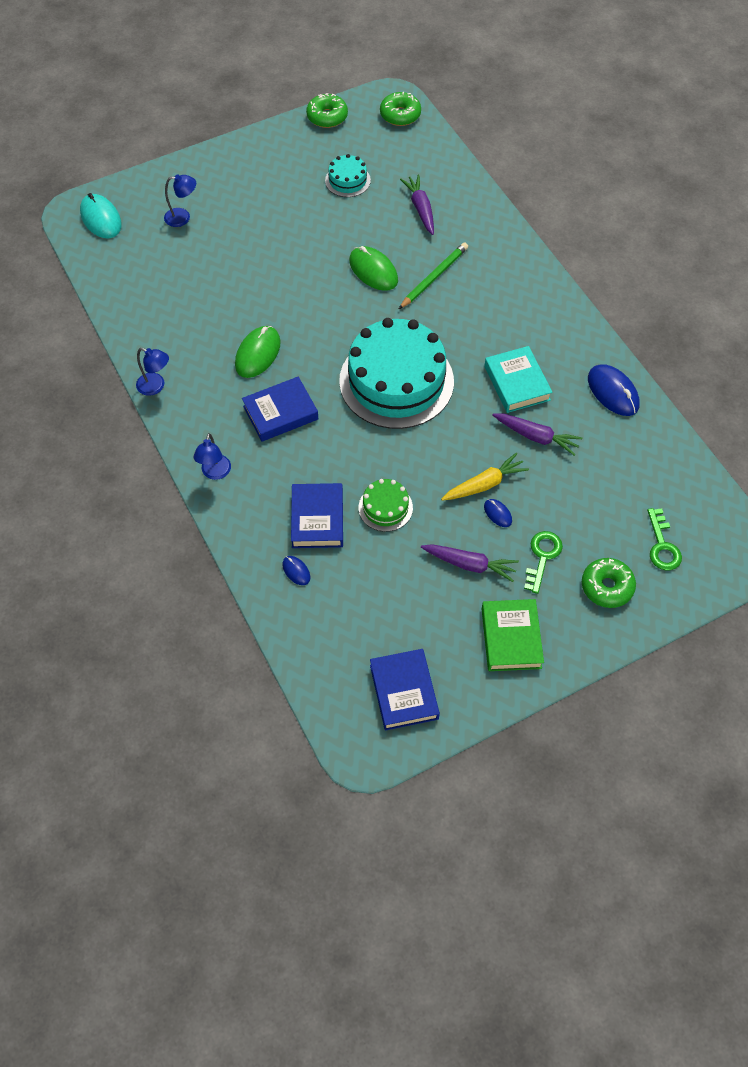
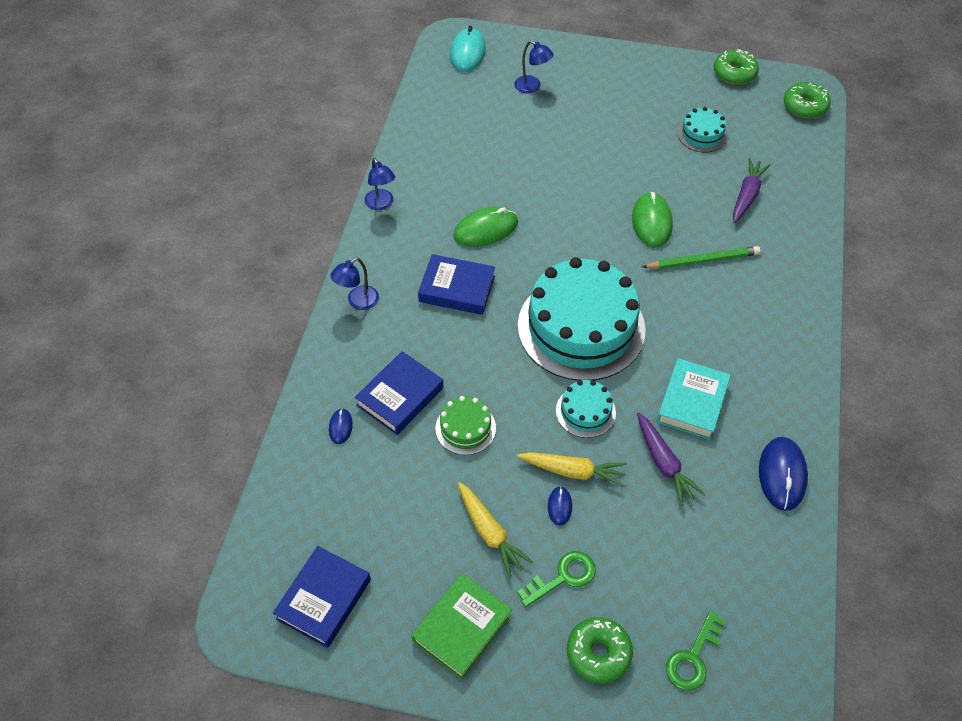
camera: 40 degrees right, 5 degrees down
purple carrot [421,544,519,582] -> yellow carrot [458,482,533,578]
none -> turquoise cake [556,380,616,438]

